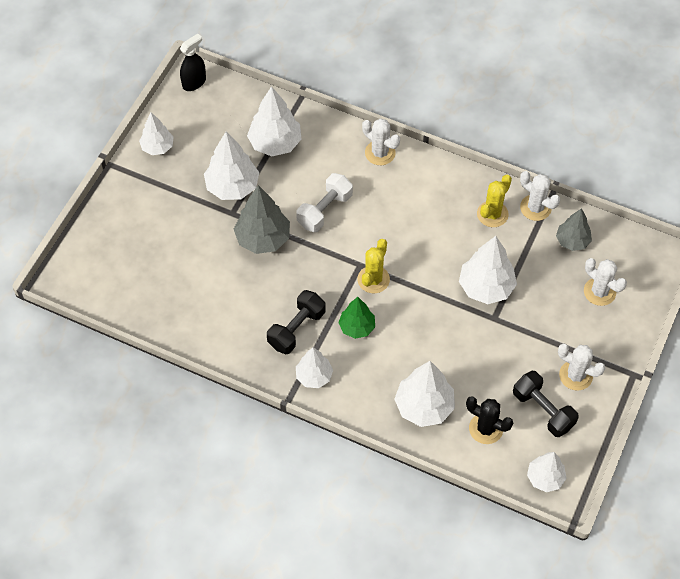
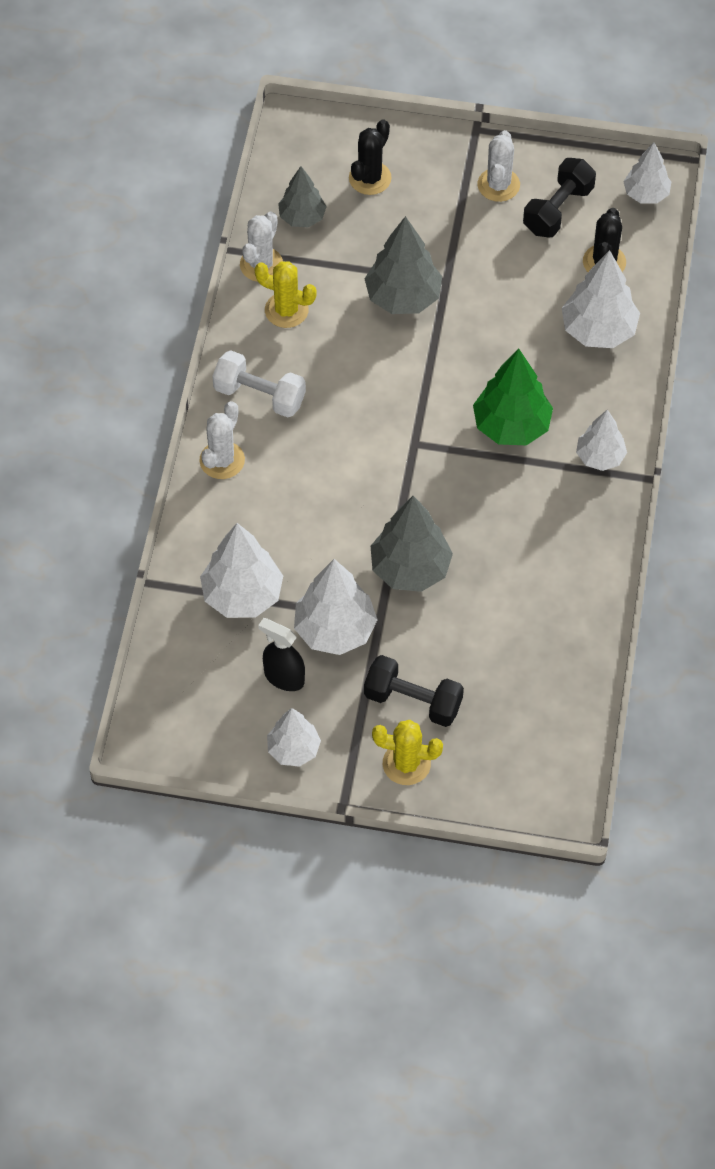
camera: 105 degrees left, 0 degrees up
black spray bottle [180,34,206,91] -> black spray bottle moved to [258,618,305,691]
black dumbbell [267,290,325,354] -> black dumbbell moved to [364,655,464,727]
white dumbbell [296,173,353,232] -> white dumbbell moved to [212,350,306,417]
green tree [338,297,375,339] -> green tree [473,349,553,445], size x1.58
yellow cactus [358,239,390,293] -> yellow cactus moved to [372,720,443,785]
white tree [459,236,517,304] -> grey tree [365,216,442,314]
white cactus [584,258,627,306] -> black cactus [349,119,392,195]

